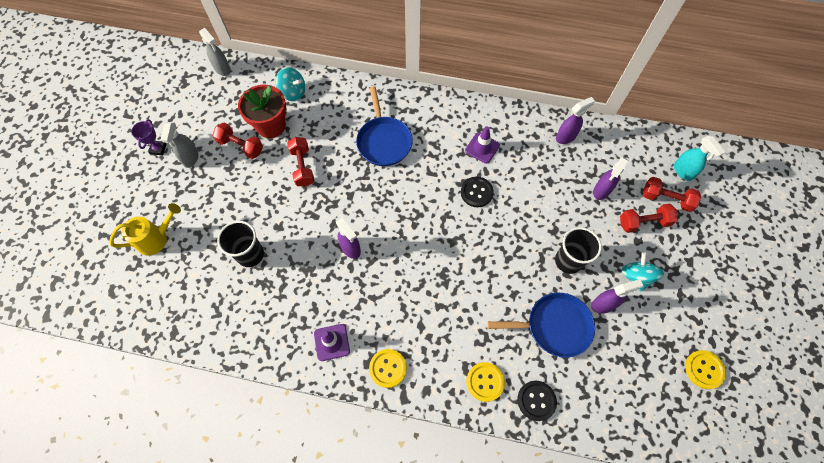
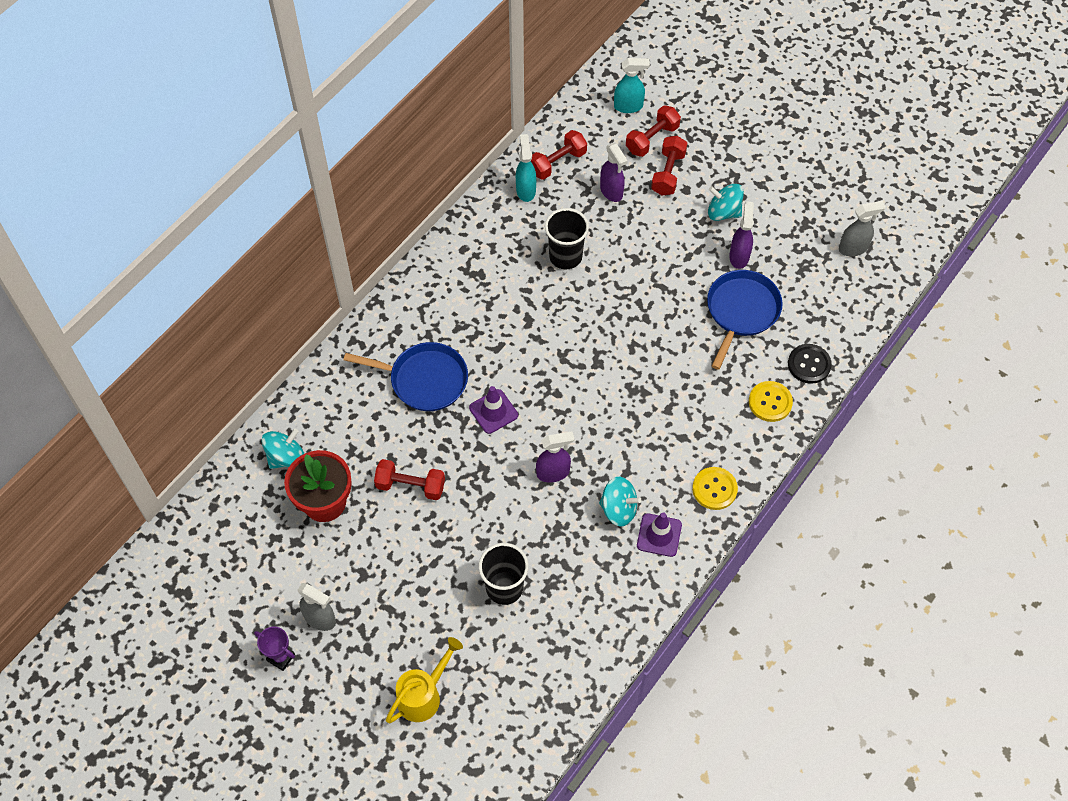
camera: 65 degrees left, 5 degrees down
yellow watering can [110,203,181,256] -> yellow watering can turned 45 degrees clockwise [386,637,463,723]
grey spray bottle [199,28,231,76] -> grey spray bottle moved to [839,201,886,256]
red dumbbell [212,123,263,159] -> red dumbbell moved to [531,130,587,180]
black button [461,177,494,207] -> none
purple traffic cone [465,126,500,164] -> purple traffic cone moved to [469,386,518,434]
black cup [555,227,602,274] -> black cup moved to [545,208,589,269]
purple spray bottle [556,97,595,144] -> turquoise spray bottle [516,134,536,202]
yellow button [685,350,726,389] -> none
none -> turquoise spinning top [599,477,642,527]

